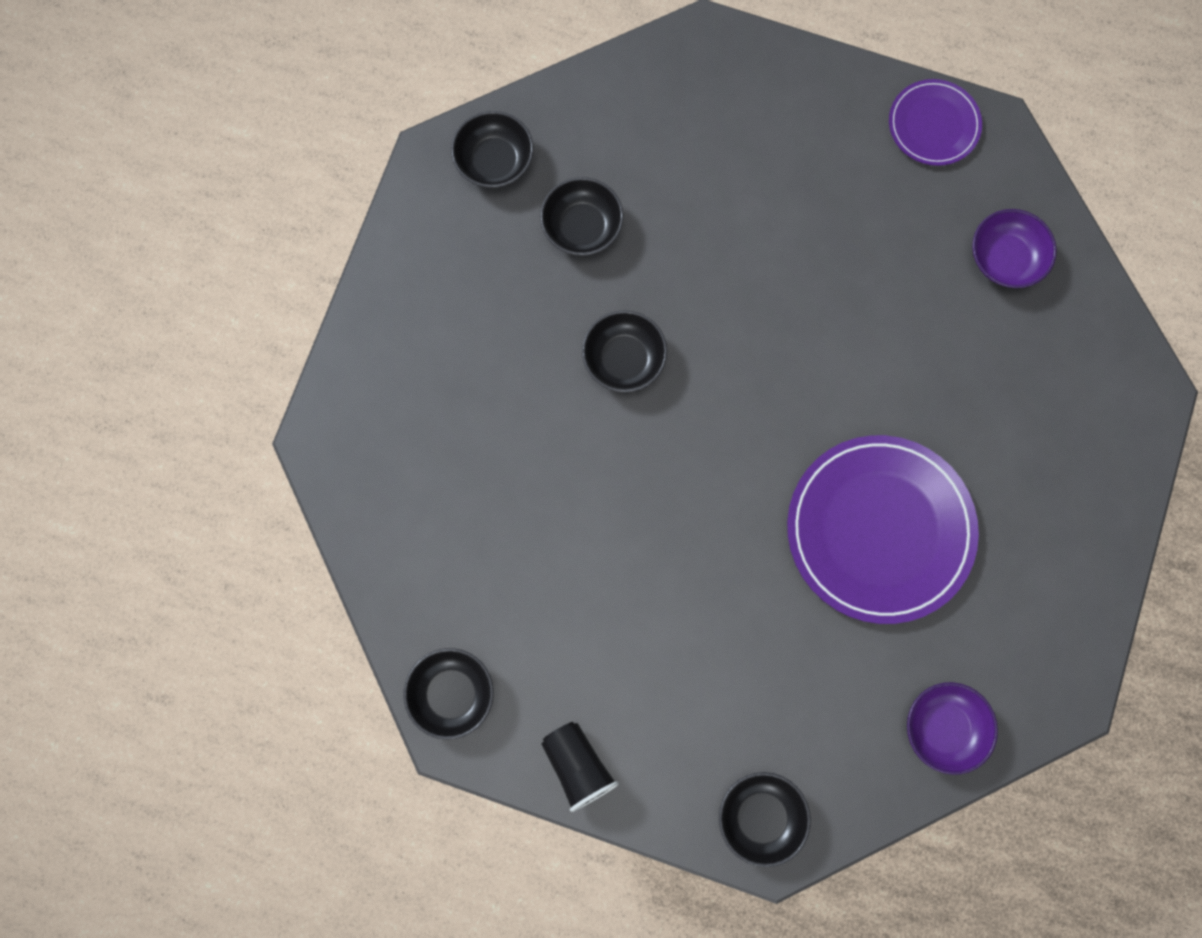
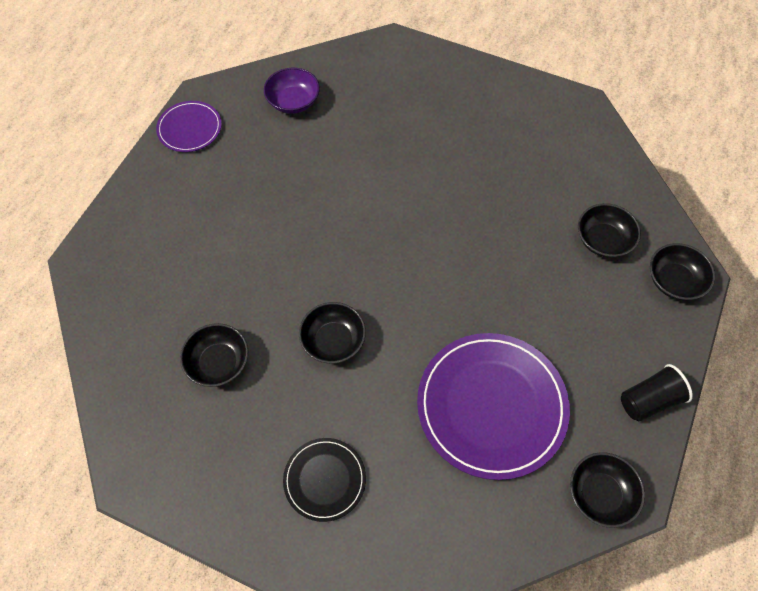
camera: 85 degrees left, 15 degrees down
black bowl [451,111,534,188] -> black bowl moved to [578,203,641,258]
purple plate [787,435,979,624] -> purple plate moved to [417,333,570,480]
purple bowl [907,682,998,775] -> none
none -> black plate [283,438,366,522]

